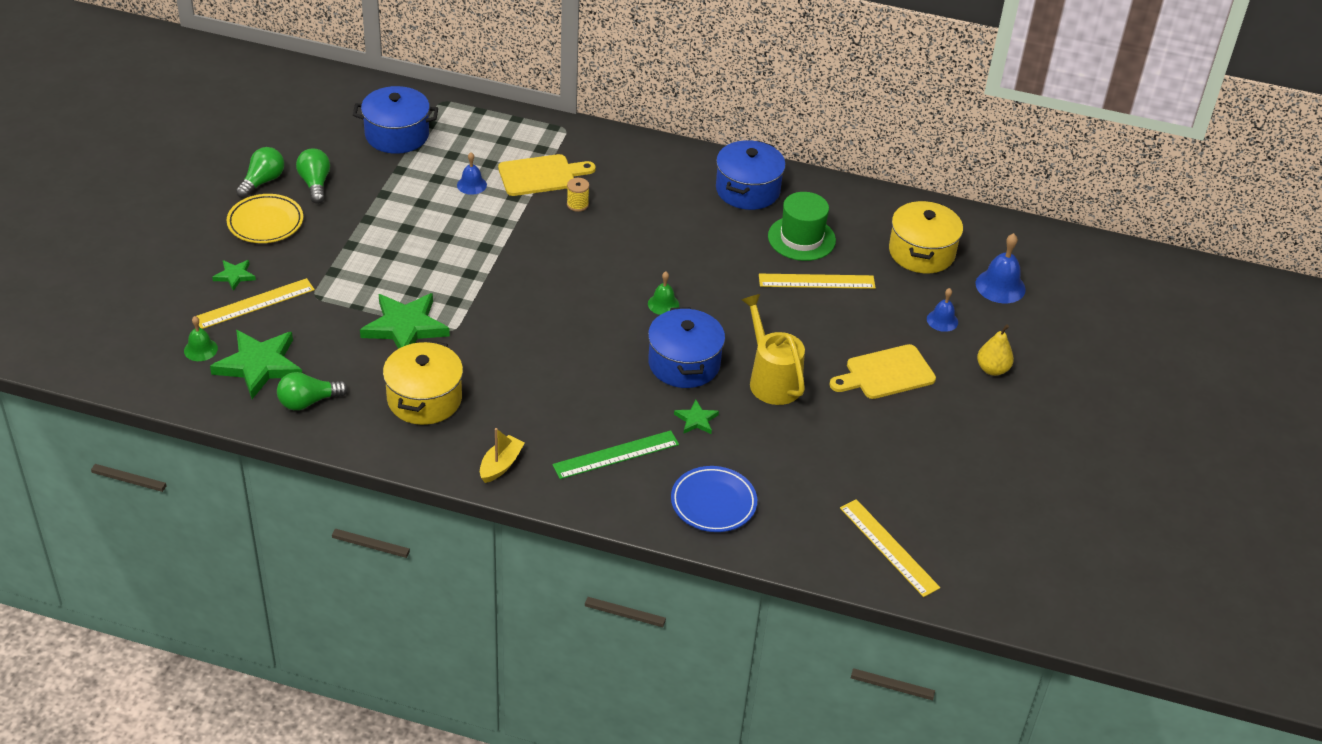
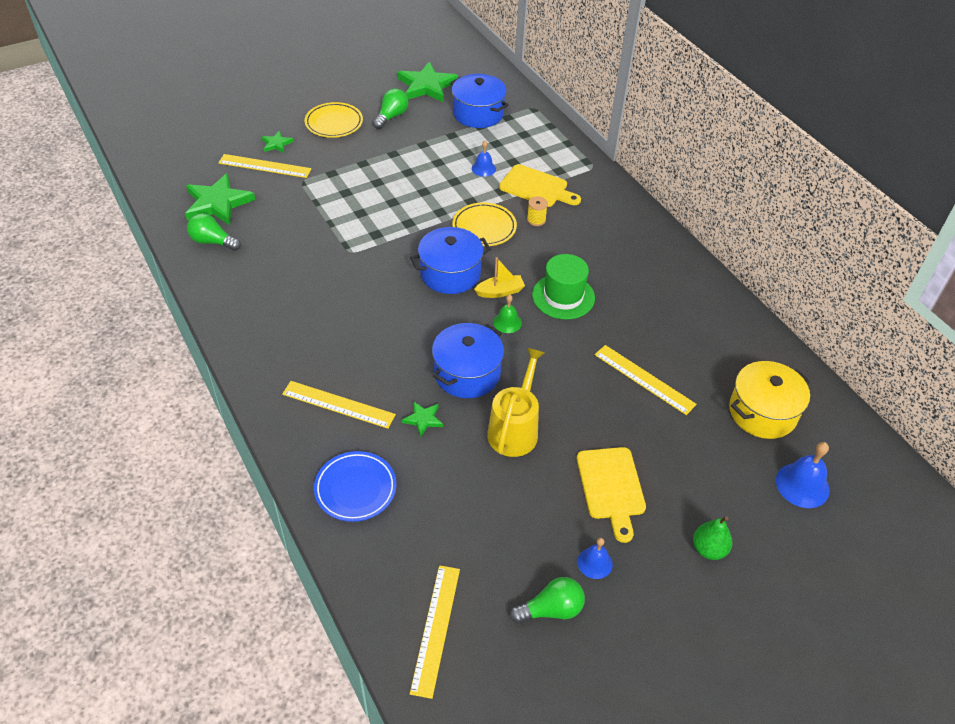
camera: 45 degrees right, 5 degrees up
green bell [184,316,218,361] -> none
green light bulb [236,147,284,198] -> green light bulb moved to [510,577,585,624]
green star [360,293,450,349] -> green star moved to [398,61,458,102]
yellow pot [383,340,463,425] -> none
yellow boat [480,428,525,483] -> yellow boat moved to [474,257,525,298]
green ruler [552,430,679,479] -> yellow ruler [282,381,396,429]
blue pot [716,140,786,210] -> blue pot moved to [410,227,491,294]
green hat [768,192,836,261] -> green hat moved to [532,254,595,319]
yellow cutting board [829,344,936,399] -> yellow cutting board turned 120 degrees counterclockwise [577,447,646,543]
blue bell [927,288,958,332] -> blue bell moved to [578,538,613,579]
yellow pear [977,324,1014,376] -> green pear [693,516,732,560]
none -> yellow plate [452,202,517,246]

